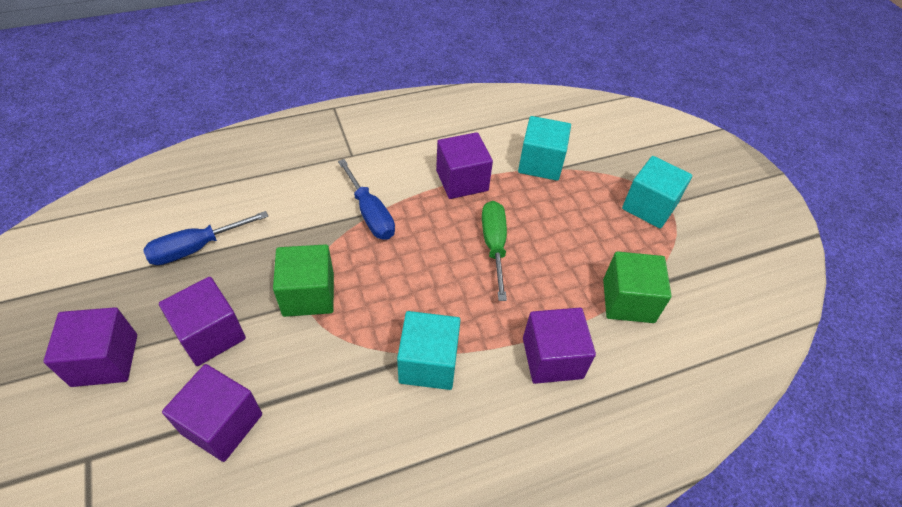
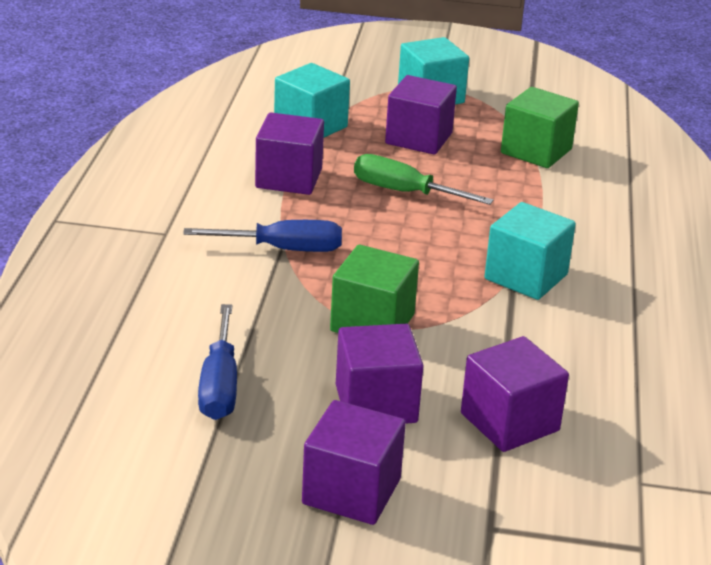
camera: 60 degrees left, 20 degrees down
purple cube [523,308,596,384] -> purple cube moved to [385,75,457,154]

